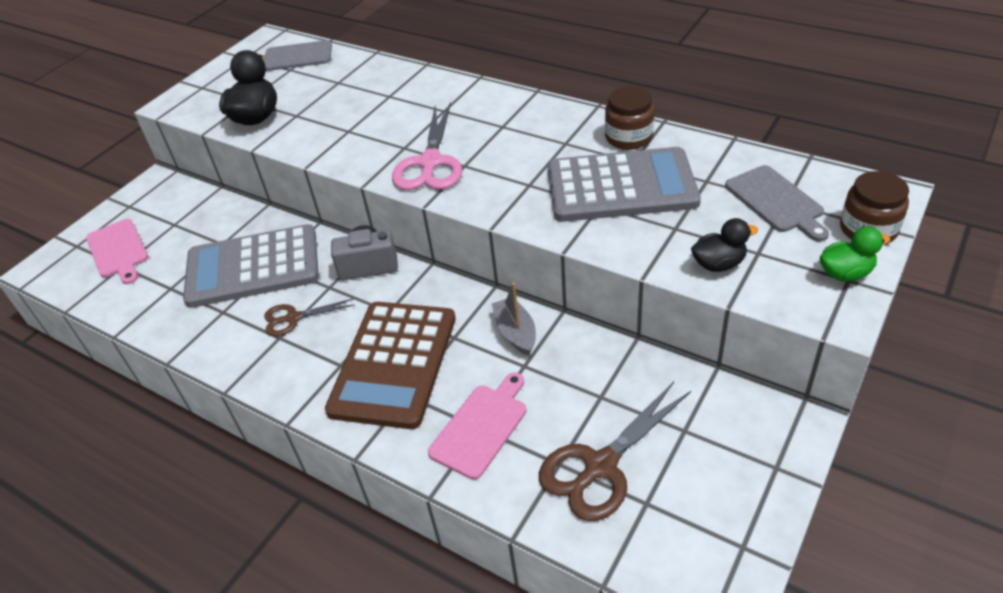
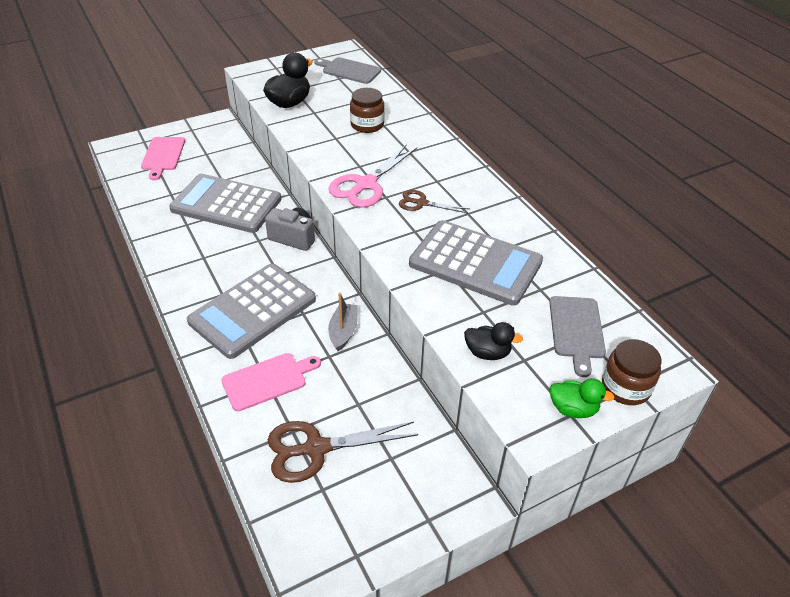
camera: 25 degrees right, 0 degrees up
brown scissors [264,298,355,336] -> brown scissors moved to [399,190,469,213]
brown calculator [325,302,456,429] -> grey calculator [187,264,316,359]
brown jar [605,86,655,150] -> brown jar moved to [350,88,385,133]

